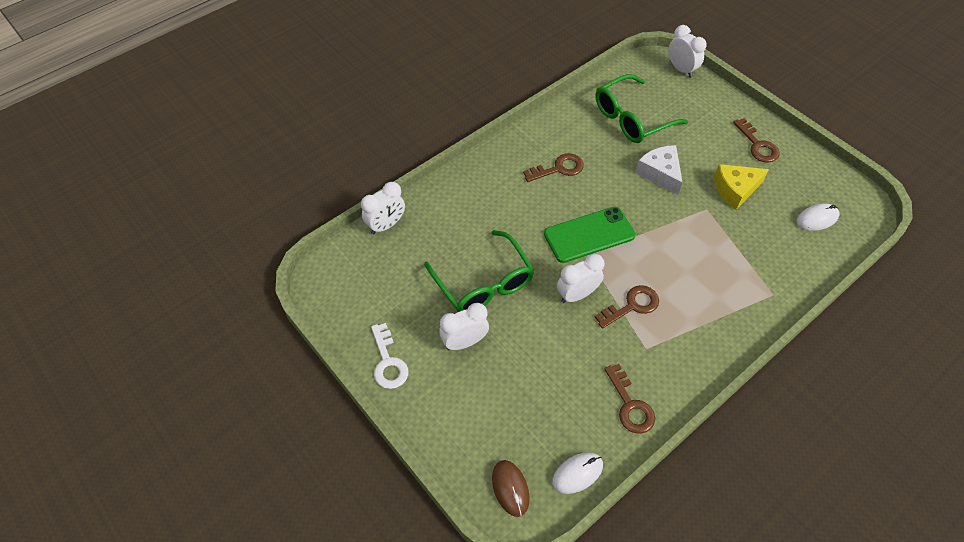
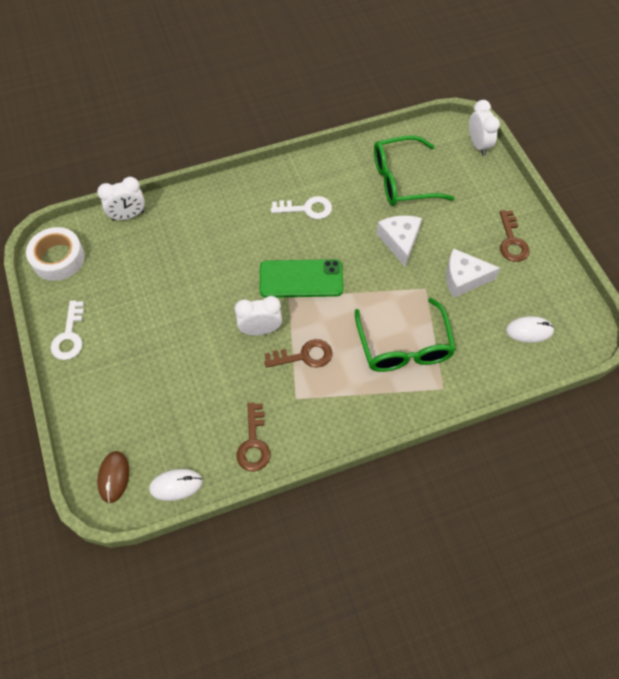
camera: 20 degrees right, 5 degrees up
green glasses [424,230,535,313] -> green glasses moved to [355,298,456,372]
white clock [439,303,489,350] -> none
brown key [523,153,584,182] -> white key [271,196,332,219]
yellow cheese [714,164,769,210] -> white cheese [446,248,500,298]
none -> white tape [26,227,85,281]

